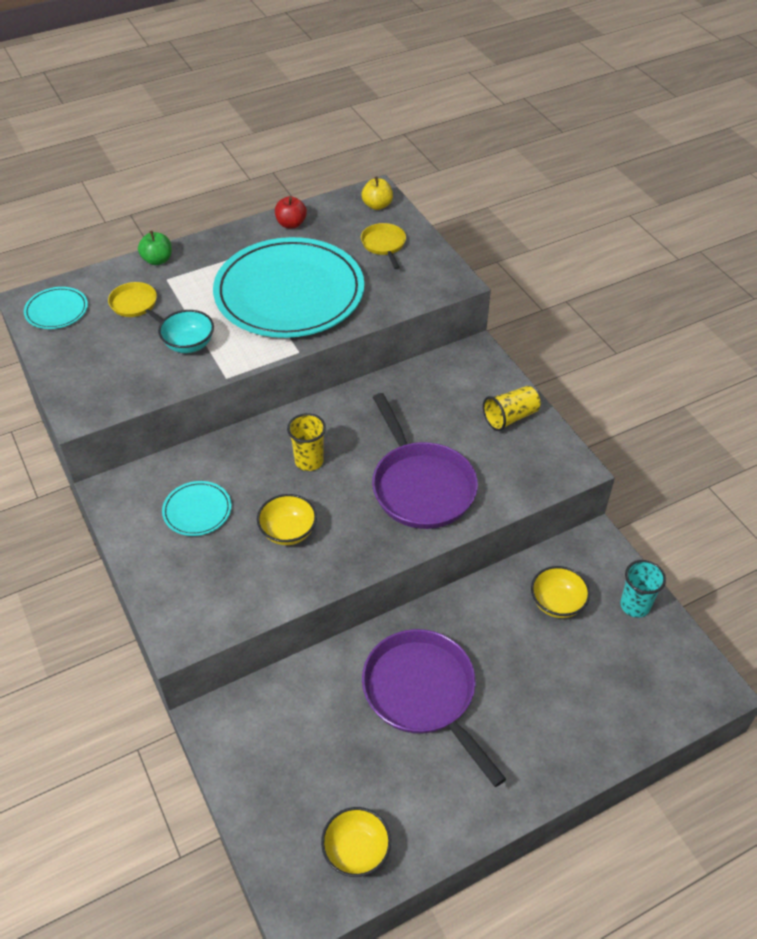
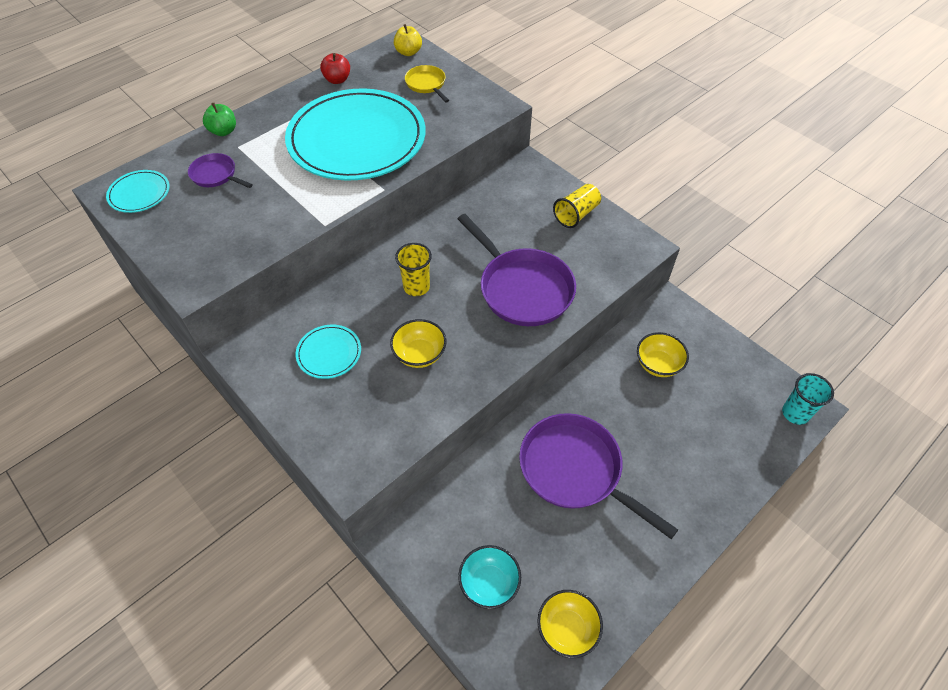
camera: 15 degrees left, 5 degrees up
yellow pan [108,282,163,323] -> purple pan [188,153,253,188]
turquoise bowl [158,310,214,353] -> turquoise bowl moved to [458,545,521,609]
turquoise cup [620,560,666,618] -> turquoise cup moved to [782,373,834,425]

